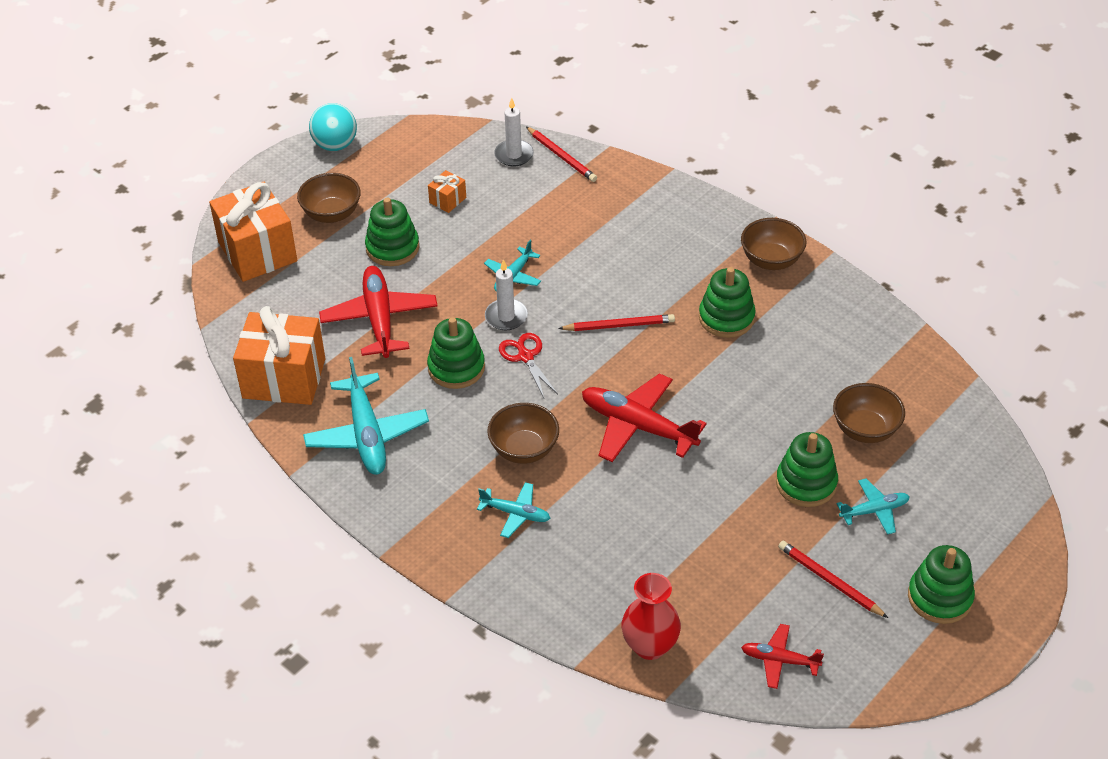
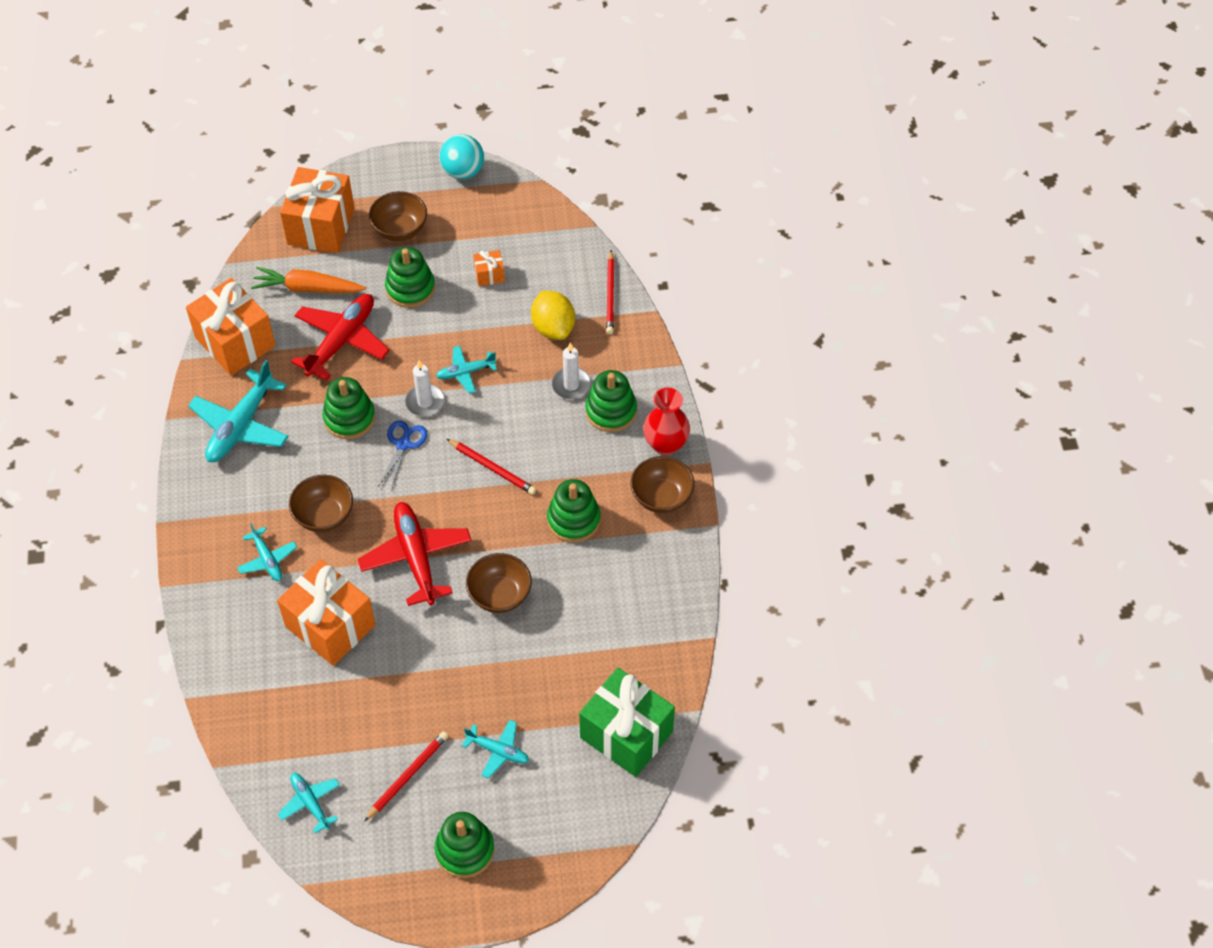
camera: 40 degrees right, 10 degrees up
white candle [494,98,534,166] -> white candle moved to [552,342,591,399]
red scissors [499,333,558,398] -> blue scissors [378,421,427,490]
red vase [622,573,681,660] -> red vase moved to [643,388,690,455]
red plane [741,624,824,689] -> turquoise plane [278,773,340,834]
green stacking toy [776,432,838,507] -> green stacking toy moved to [585,370,637,432]
red pencil [778,541,888,618] -> red pencil turned 45 degrees clockwise [364,731,448,822]
brown bowl [833,383,905,443] -> brown bowl moved to [466,553,532,613]
none -> orange carrot [251,267,366,293]
none -> orange gift [277,559,376,666]
none -> yellow lemon [531,291,575,340]
none -> green gift [579,668,675,777]

